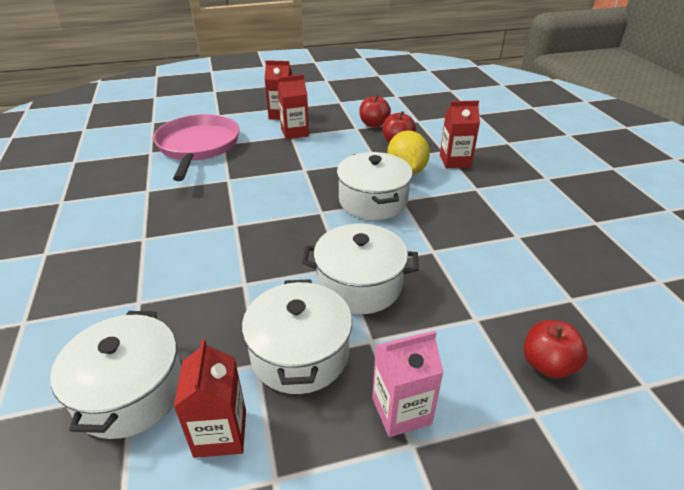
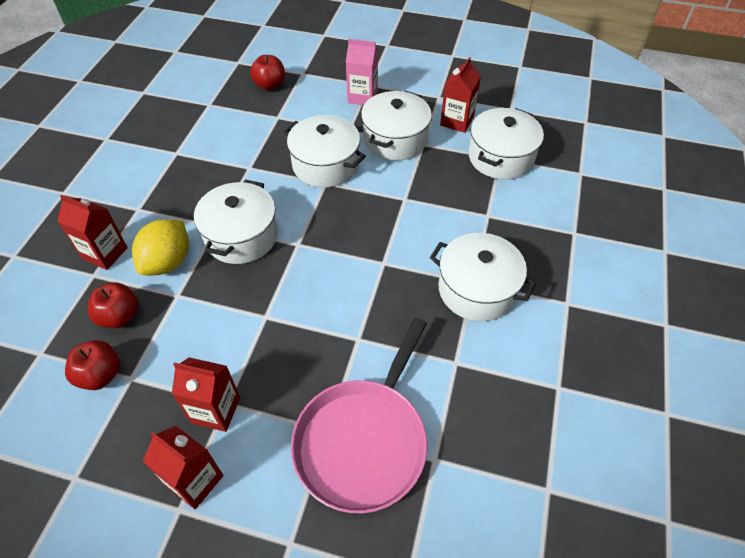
camera: 150 degrees left, 15 degrees up
none -> white pot [430,233,536,321]

